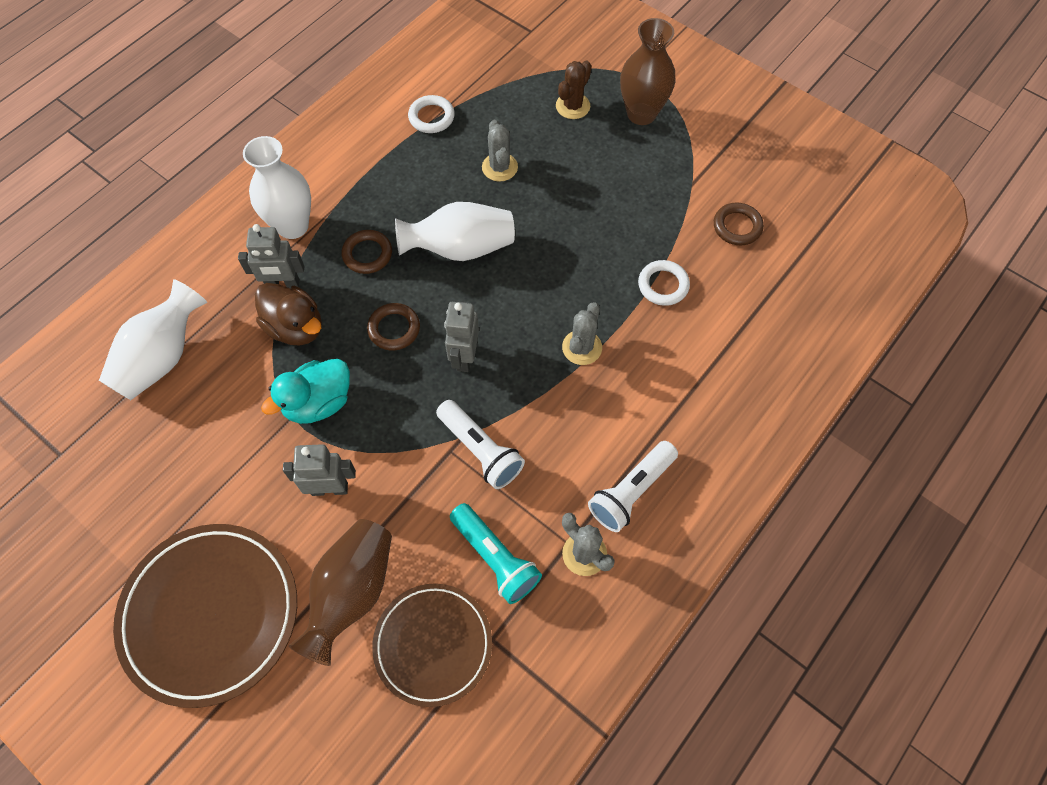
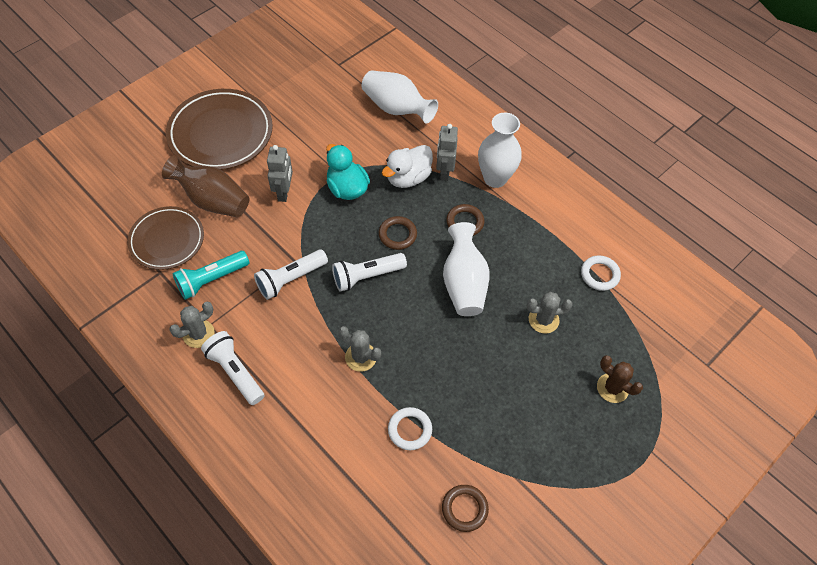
camera: 95 degrees right, 5 degrees down
brown duck [255,283,322,346] -> white duck [382,145,433,188]
grey robot [444,302,479,372] -> white flashlight [332,253,407,292]
brown vase [620,18,675,125] -> none

